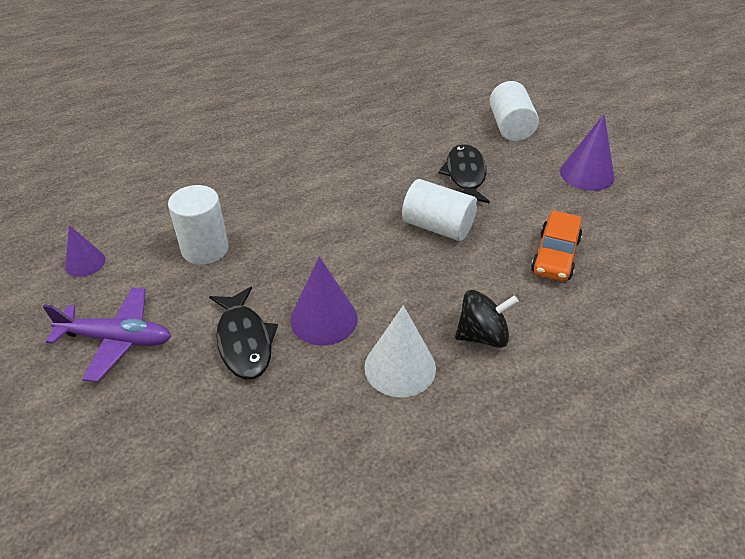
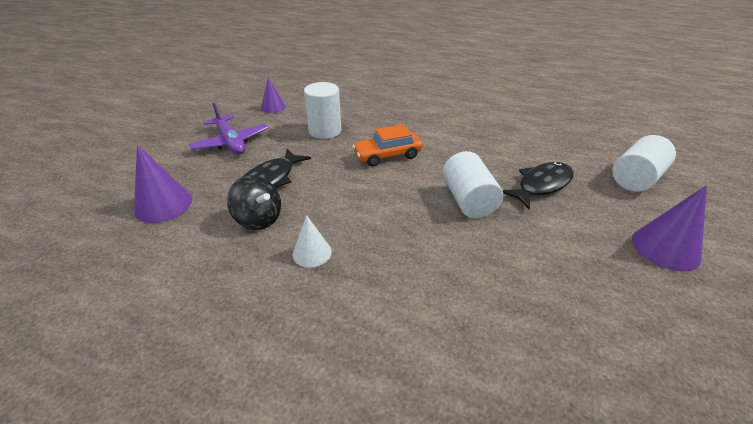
camera: 50 degrees right, 5 degrees down
purple cone [290,257,358,345] -> purple cone moved to [134,145,192,223]
white cone [364,305,436,398] -> white cone [293,215,332,268], size x0.63
black spinning top [455,290,519,348] -> black spinning top moved to [227,175,281,230]
orange car [531,210,582,281] -> orange car moved to [352,124,422,167]

